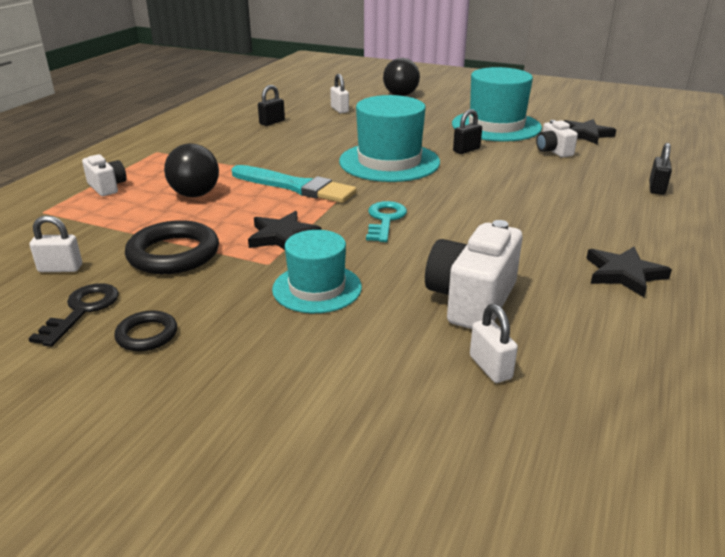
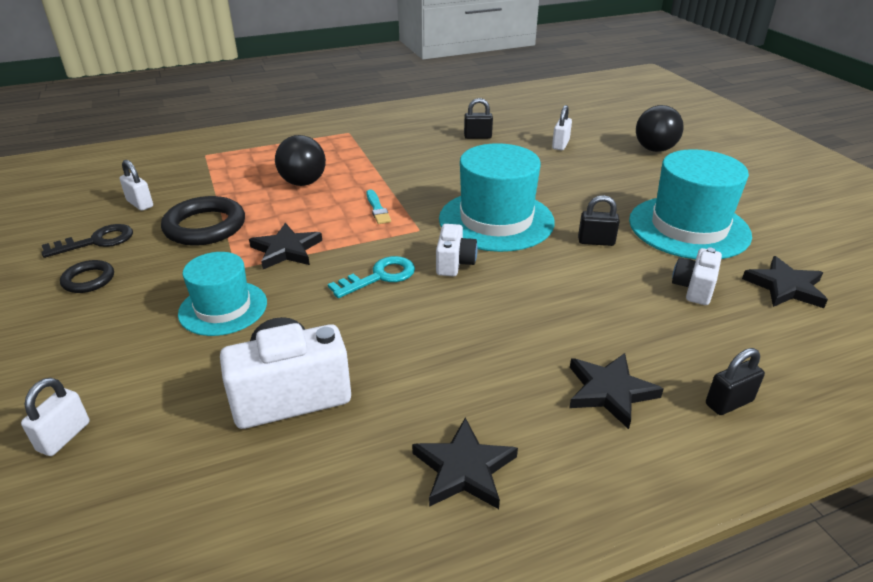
camera: 45 degrees right, 5 degrees up
white camera [82,154,127,196] -> white camera moved to [436,224,478,276]
turquoise brush [232,165,357,203] -> turquoise brush [366,190,391,224], size x0.47
white padlock [470,304,518,383] -> white padlock moved to [21,378,90,456]
none -> black star [569,353,664,429]

